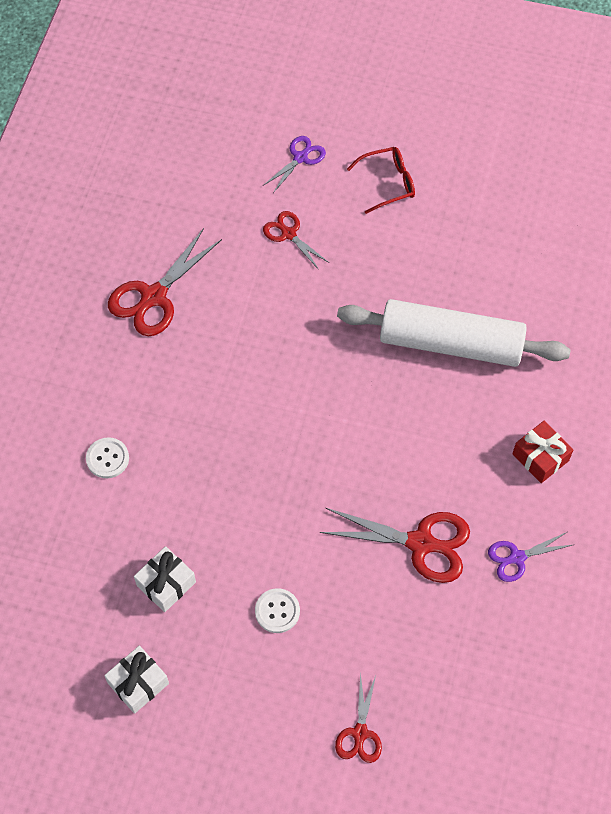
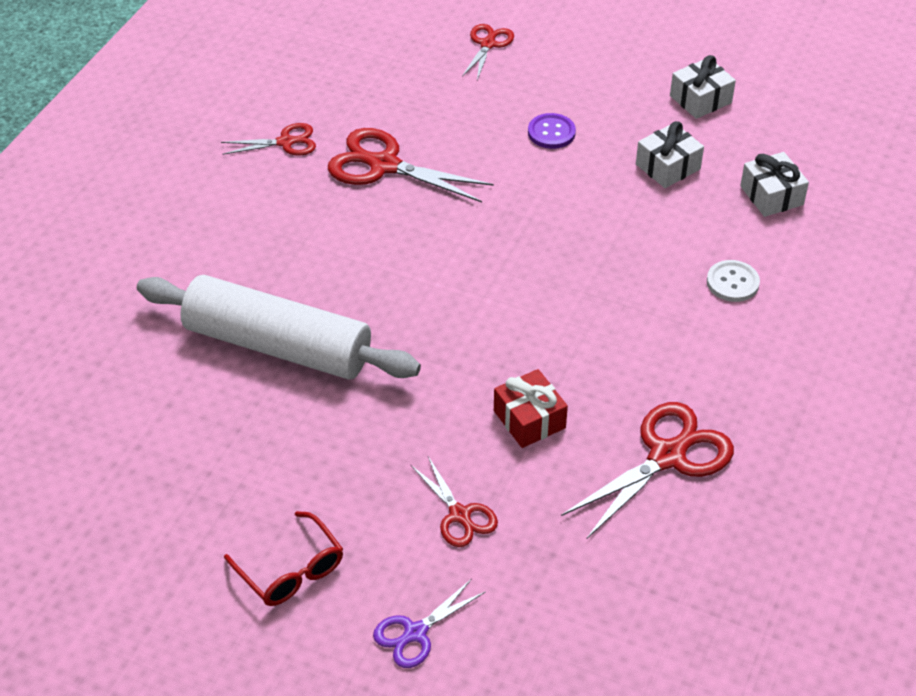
camera: 170 degrees left, 15 degrees down
white button [255,588,300,633] -> purple button [528,113,576,149]
red glasses [347,147,415,214] -> red glasses turned 120 degrees counterclockwise [224,511,343,606]
purple scissors [488,532,575,582] -> red scissors [221,123,316,155]
red gift [512,421,574,483] -> red gift moved to [494,369,568,448]
none -> white gift [740,152,809,217]

